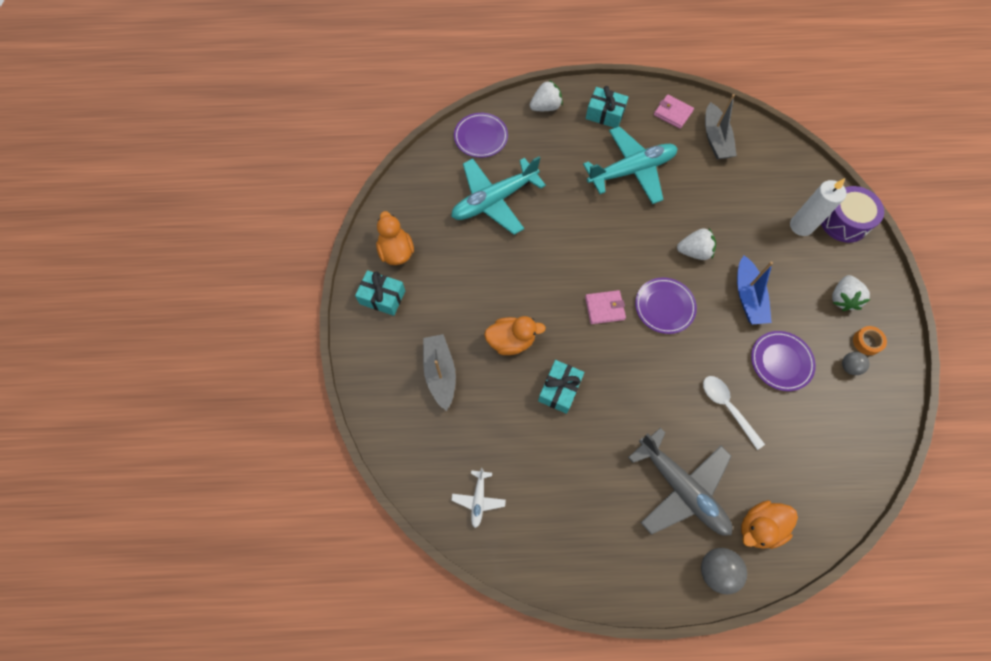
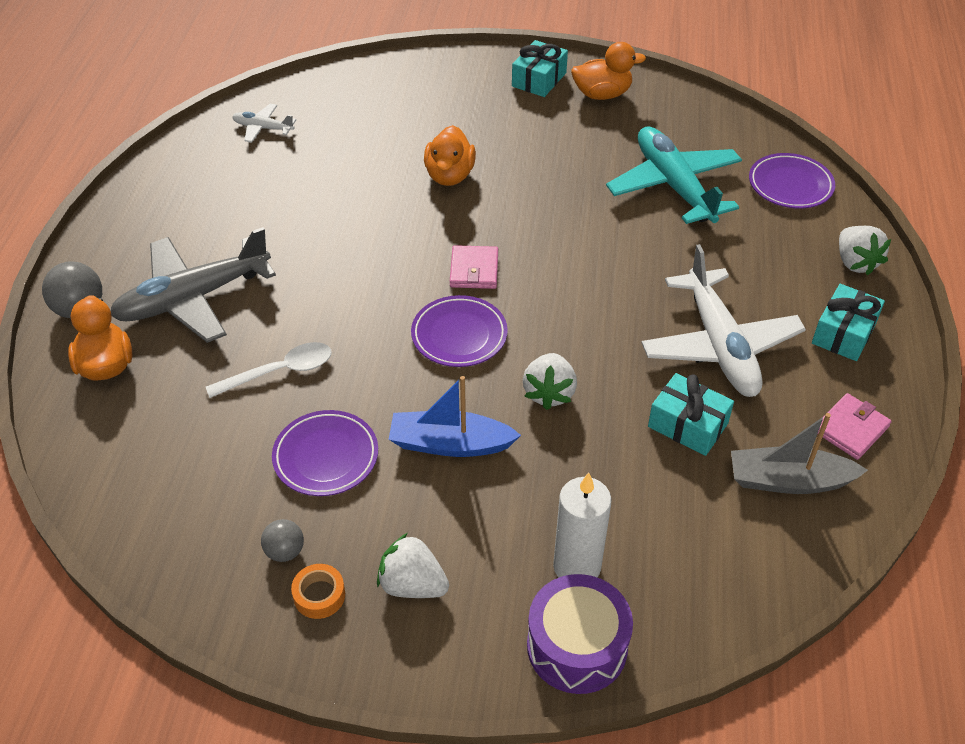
camera: 100 degrees right, 20 degrees down
grey boat [423,334,456,411] -> none
turquoise gift [538,360,584,414] -> turquoise gift moved to [648,373,734,456]
turquoise plane [583,126,678,204] -> white plane [641,244,806,397]

